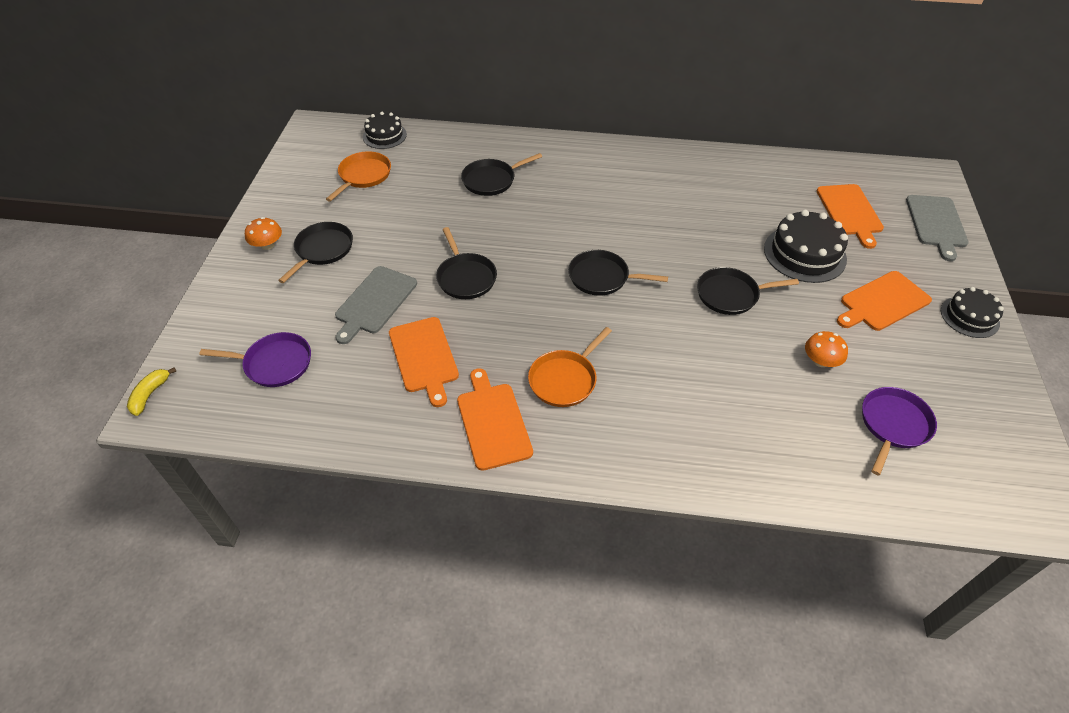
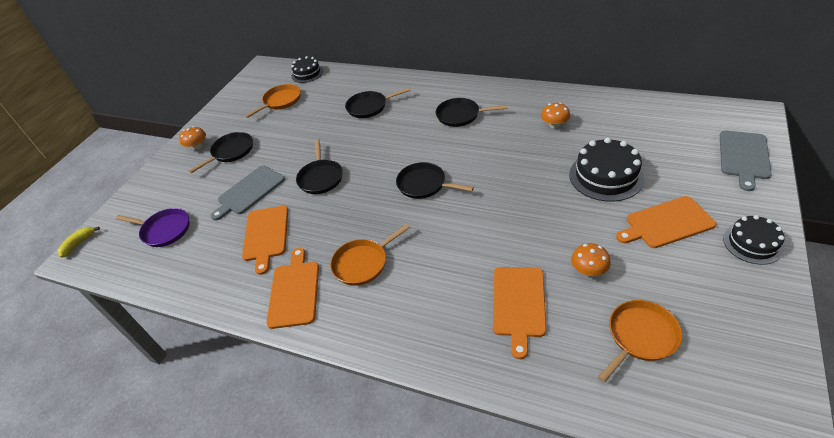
camera: 20 degrees right, 5 degrees down
black pan [697,267,799,315] -> black pan moved to [436,98,508,127]
orange cutting board [817,184,884,249] -> orange cutting board moved to [493,267,546,359]
purple pan [862,387,937,476] -> orange pan [598,300,682,382]
none -> orange mushroom [541,102,570,128]

